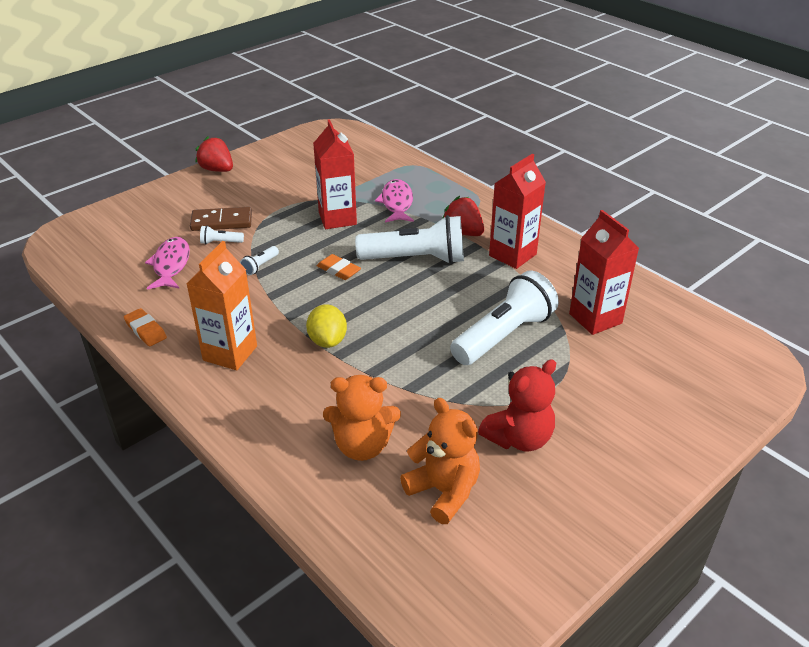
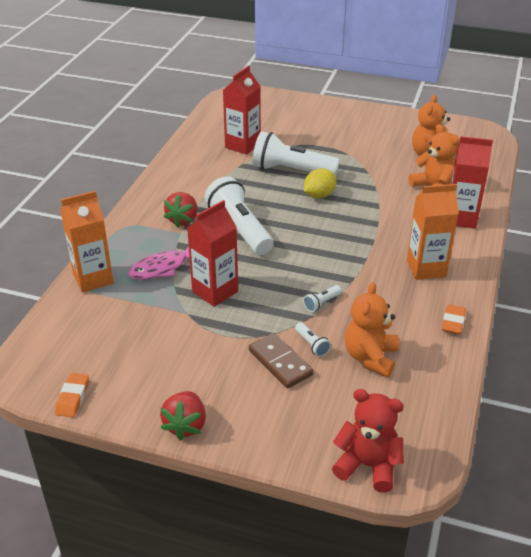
camera: 120 degrees left, 0 degrees up
pink fish [145,237,190,290] -> orange teddy bear [345,282,399,377]
white flashlight [240,246,279,276] -> white flashlight turned 135 degrees clockwise [303,285,342,312]
yellow lemon [306,304,347,348] -> yellow lemon moved to [304,168,336,198]
orange eraser [317,254,361,280] -> orange eraser moved to [55,373,89,417]
red teddy bear [478,359,556,452] -> red teddy bear moved to [332,389,404,493]
red carton [489,153,546,269] -> red carton moved to [451,136,493,229]
none -> orange carton [60,191,114,293]

